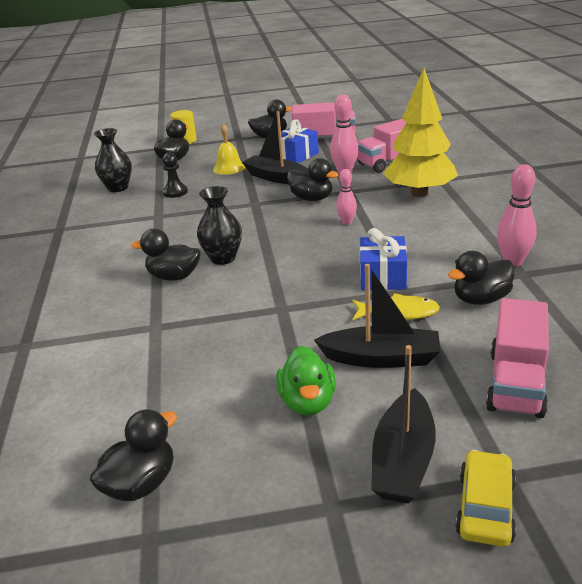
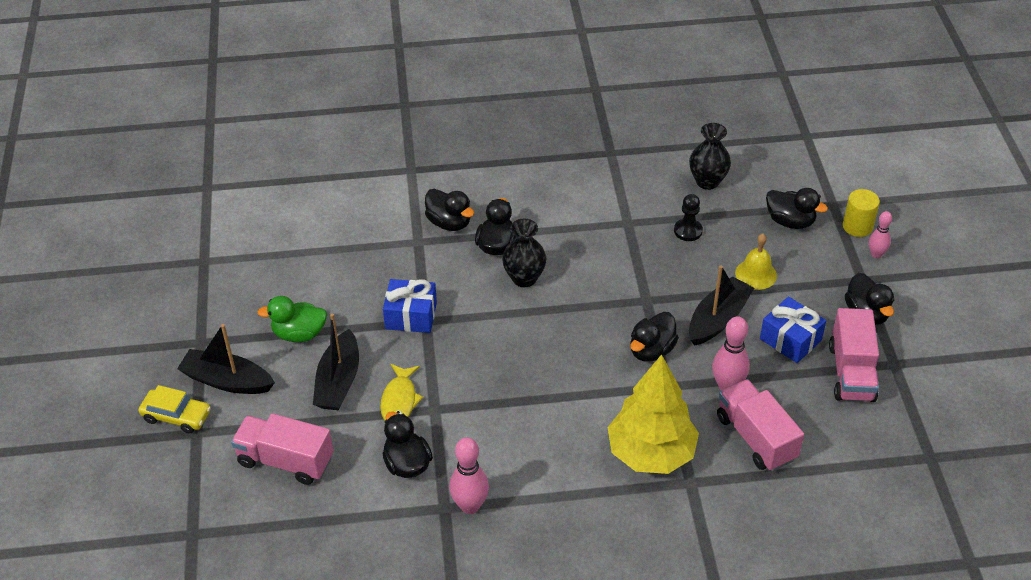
camera: 90 degrees right, 15 degrees up
black duck [90,409,177,501] -> black duck moved to [425,189,474,231]
pink bowling pin [336,169,357,225] -> pink bowling pin moved to [869,211,892,259]
blue gift [360,228,407,290] -> blue gift moved to [383,279,437,333]

